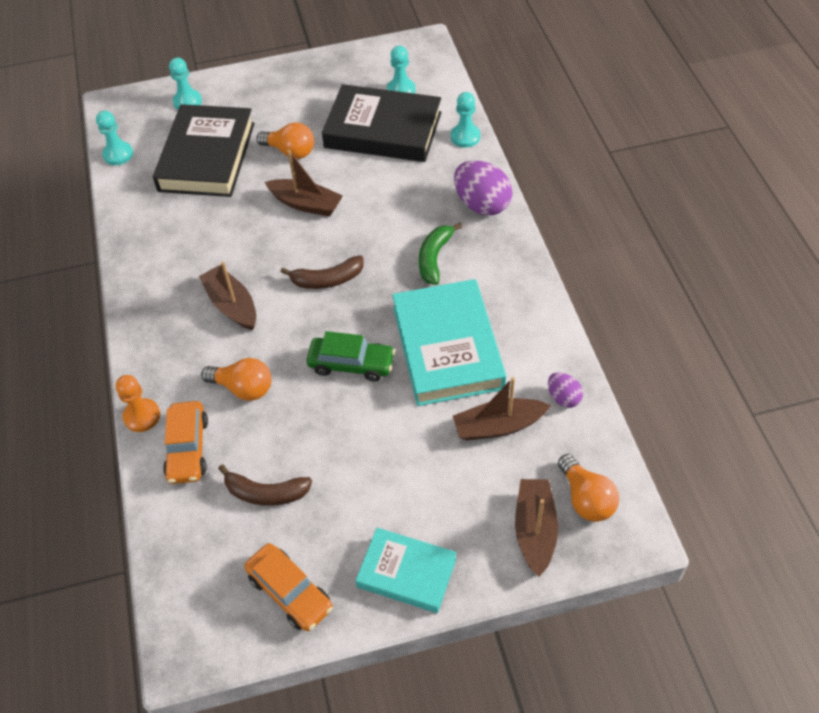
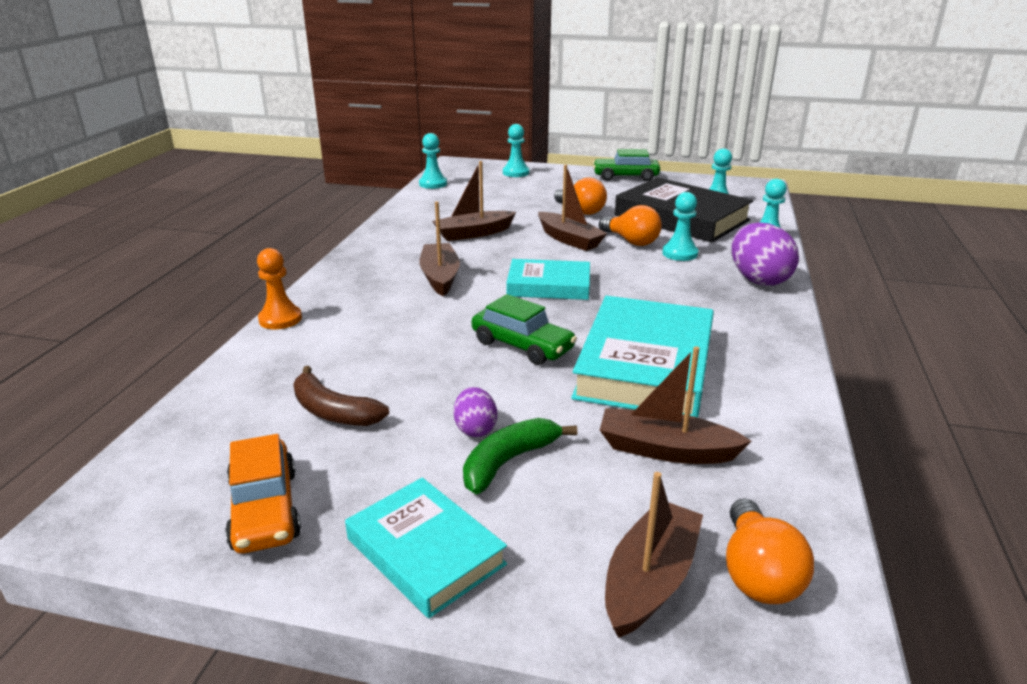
camera: 25 degrees right, 25 degrees down
black book [153,104,255,197] -> none
orange car [163,401,208,484] -> none
orange light bulb [201,358,272,401] -> orange light bulb moved to [599,205,662,246]
brown banana [281,256,364,289] -> turquoise book [506,259,590,300]
green banana [419,223,462,285] -> green banana moved to [463,418,577,494]
purple egg [548,372,583,408] -> purple egg moved to [453,387,497,437]
none -> brown boat [432,161,516,241]
none -> green car [593,149,660,181]
none -> turquoise pawn [662,192,698,261]

